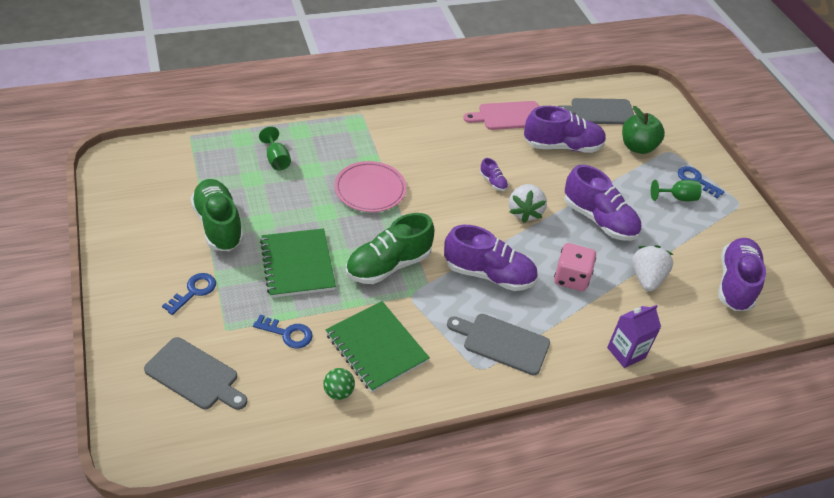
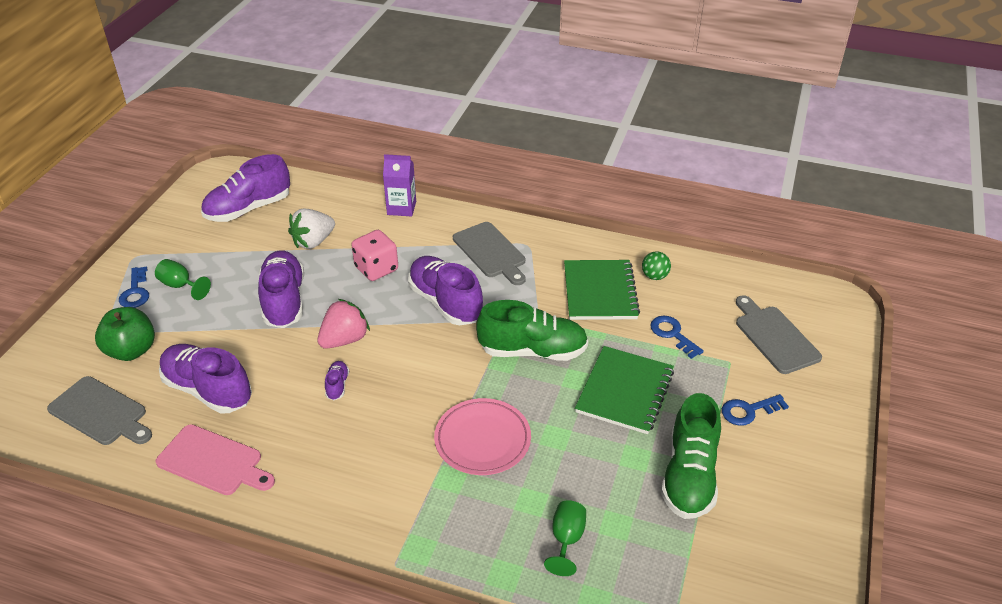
camera: 140 degrees left, 5 degrees down
white strawberry [509,184,547,223] -> pink strawberry [318,299,370,349]

